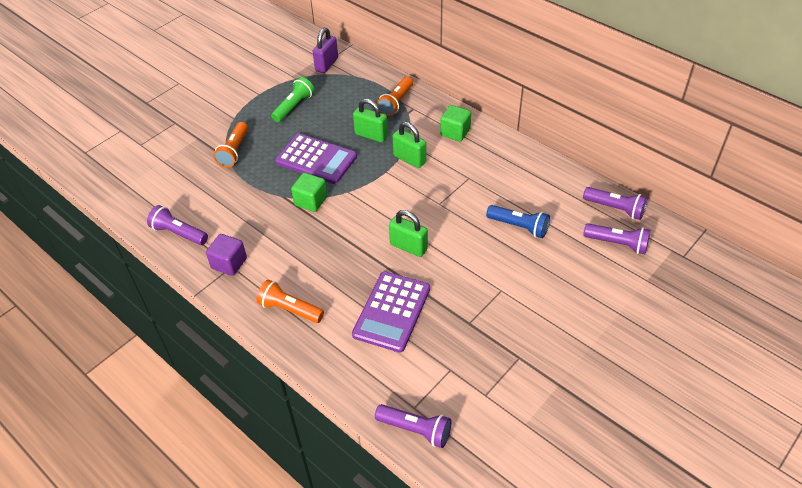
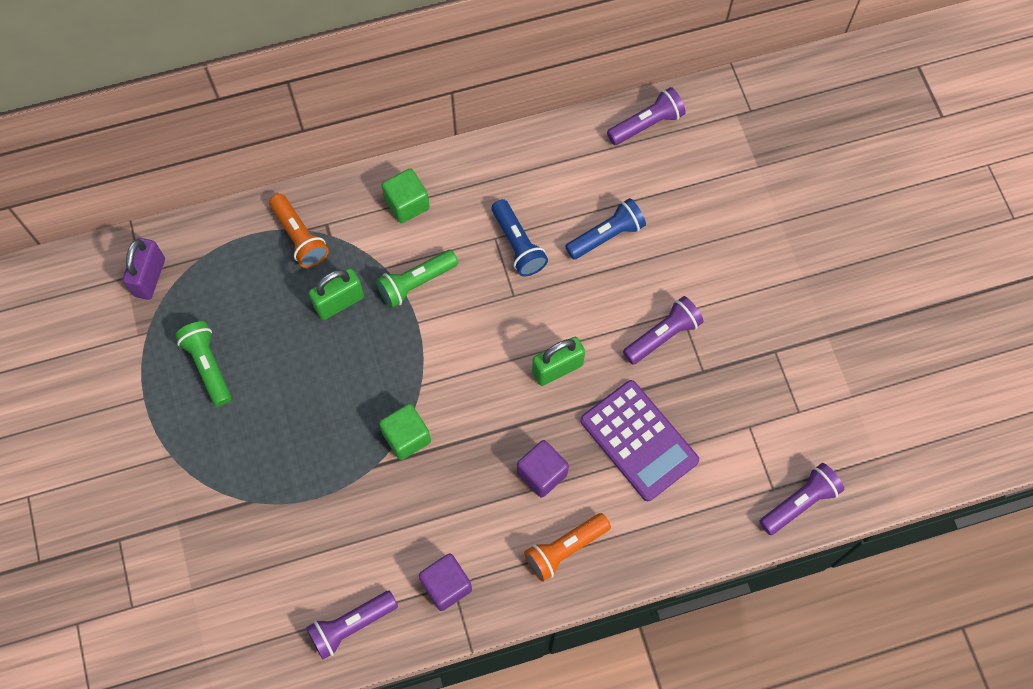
camera: 60 degrees left, 20 degrees up
orange flashlight [213,122,248,167] -> none
purple calculator [275,133,357,184] -> none
purple padlock [312,28,338,73] -> purple padlock turned 45 degrees clockwise [123,238,165,300]
green padlock [393,122,426,168] -> green flashlight [376,250,458,308]
purple flashlight [583,223,650,254] -> purple flashlight moved to [623,296,704,365]
none -> blue flashlight [492,199,548,277]
none -> purple cube [517,440,569,498]

